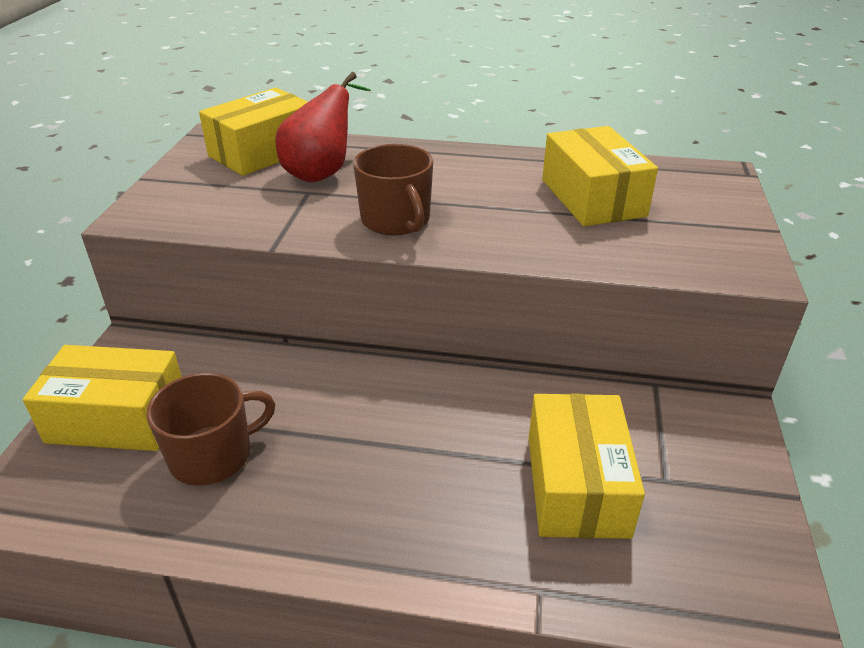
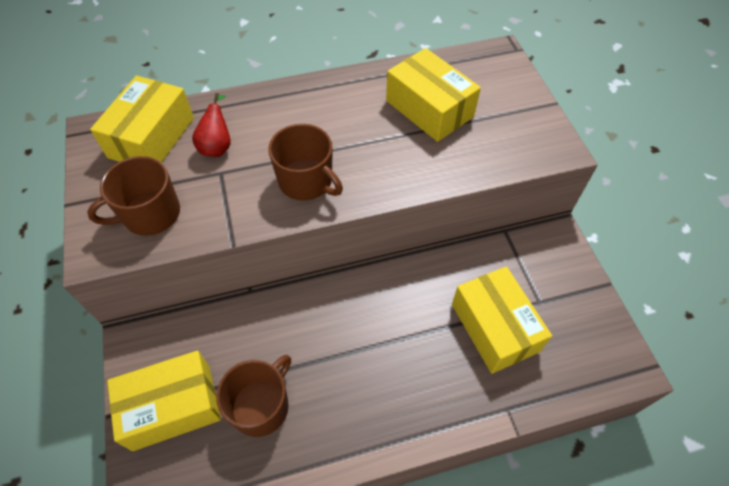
camera: 25 degrees left, 20 degrees up
red pear [275,72,371,183] -> red pear [192,93,231,157], size x0.62
none -> brown mug [87,156,180,236]

